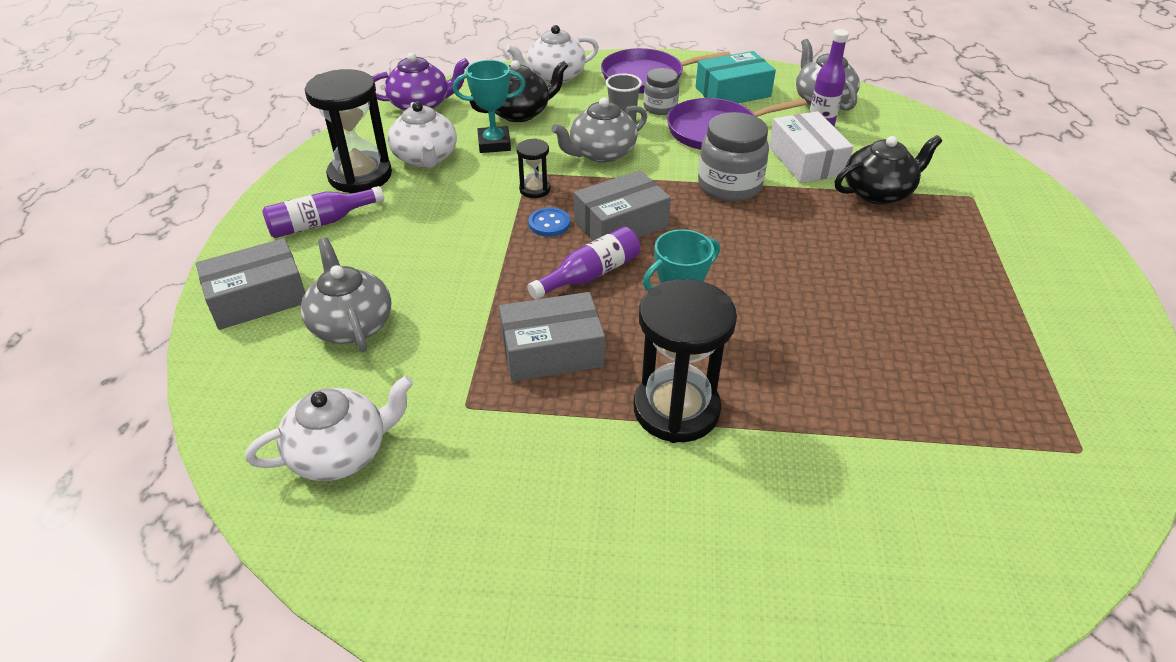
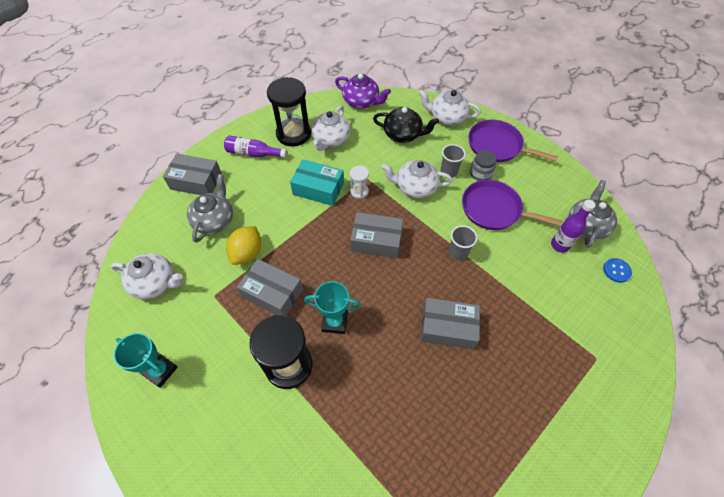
camera: 40 degrees right, 15 degrees up
turquoise trophy [453,60,525,153] -> turquoise trophy moved to [114,333,178,388]
black hourglass [517,138,551,198] -> white hourglass [350,166,369,199]
purple bottle [527,227,640,300] -> none
blue button [528,207,570,237] -> blue button moved to [603,258,632,283]
grey teapot [551,97,647,163] -> white teapot [381,160,452,198]
turquoise box [696,51,776,103] -> turquoise box moved to [290,159,344,206]
grey jar [698,112,769,202] -> grey cup [449,225,478,261]
white box [769,111,853,183] -> none
black teapot [835,135,942,205] -> none
none -> yellow lemon [226,226,261,265]
none -> grey box [421,298,480,349]

